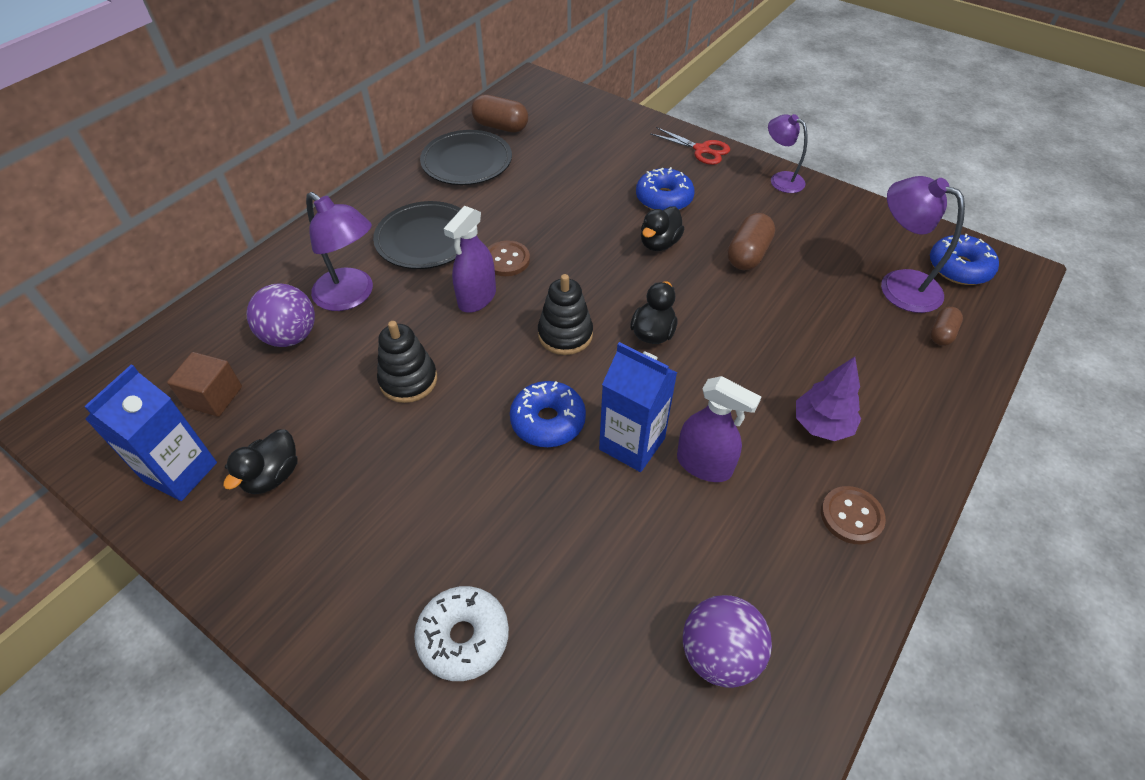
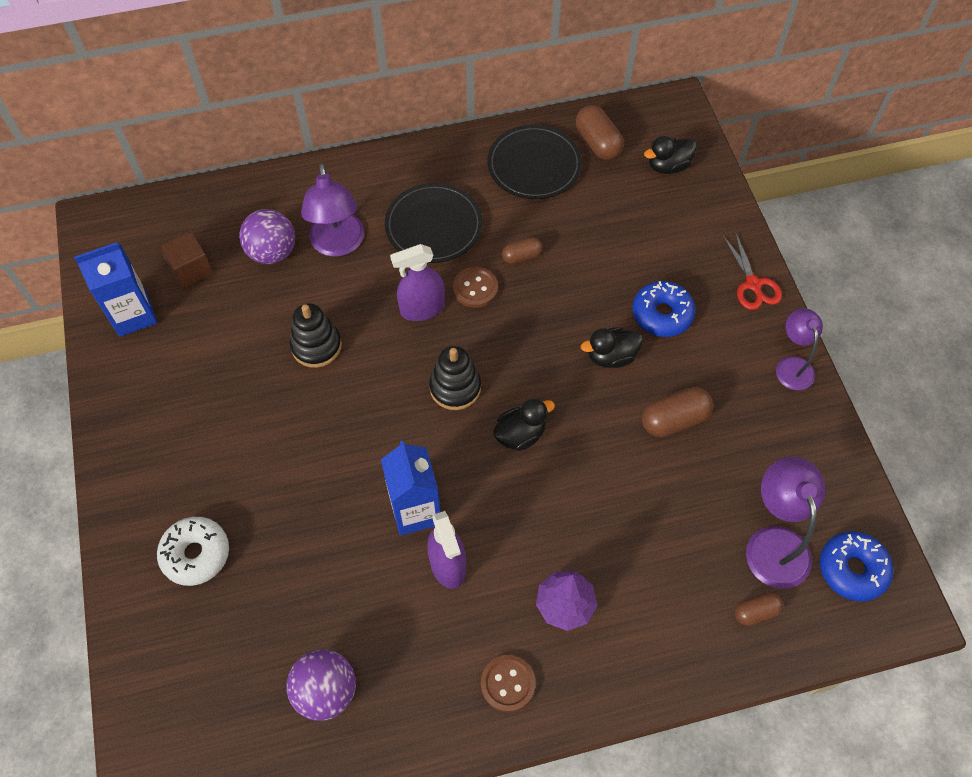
camera: 40 degrees right, 10 degrees up
black duck [223,429,297,494] -> black duck moved to [644,136,697,174]
blue donut [510,381,586,447] -> none
none -> brown capsule [502,237,543,264]

